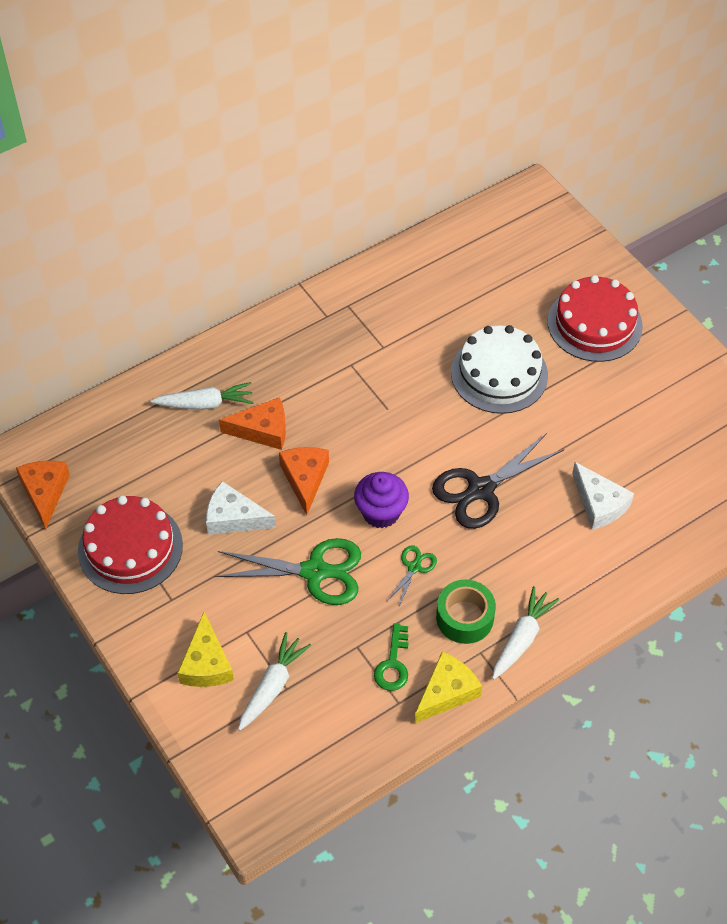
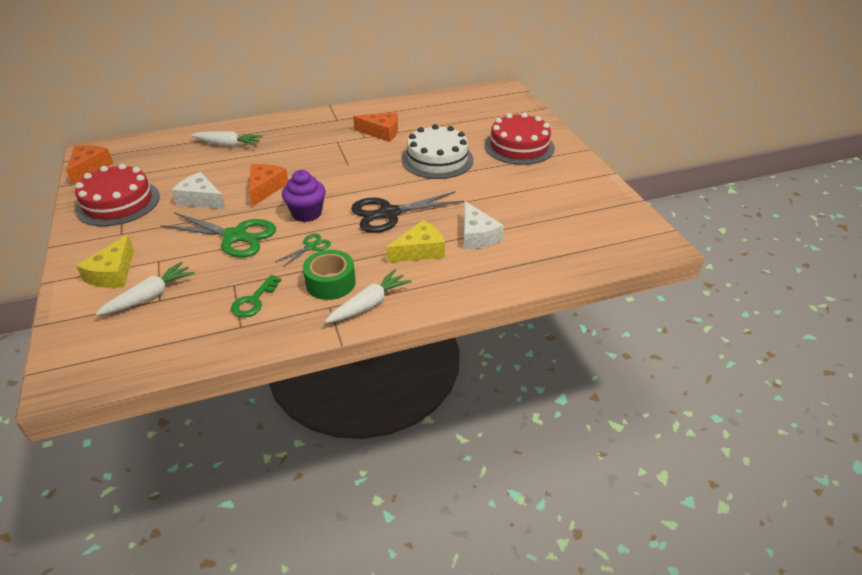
camera: 15 degrees right, 15 degrees down
orange cheese [219,397,286,450] -> orange cheese moved to [353,112,398,142]
yellow cheese [414,651,482,724] -> yellow cheese moved to [386,220,445,263]

